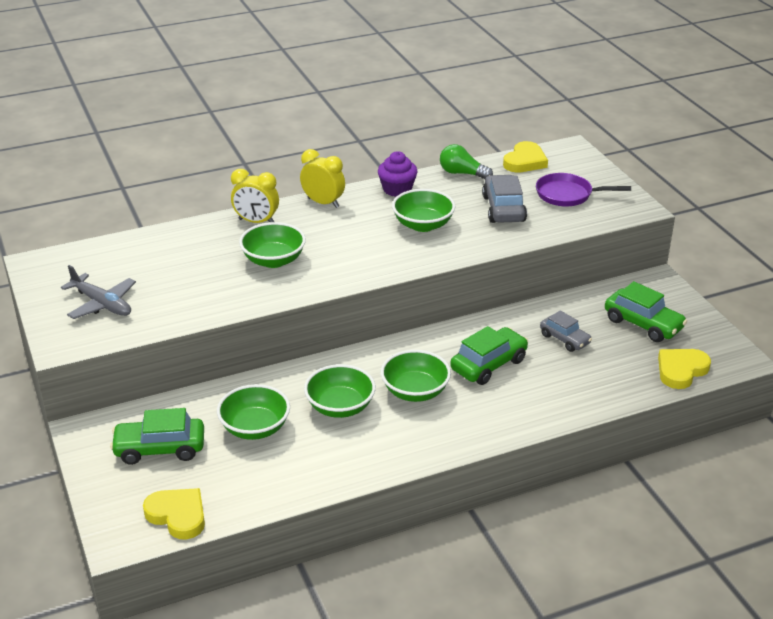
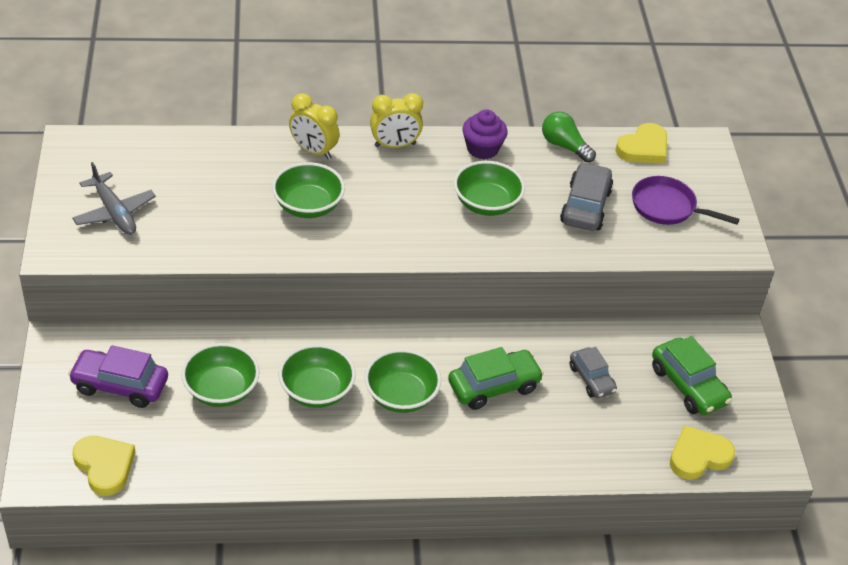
camera: 15 degrees right, 10 degrees up
green car [110,408,204,465] -> purple car [68,345,168,408]
yellow clock [300,149,345,208] -> yellow clock turned 120 degrees clockwise [370,93,423,148]

